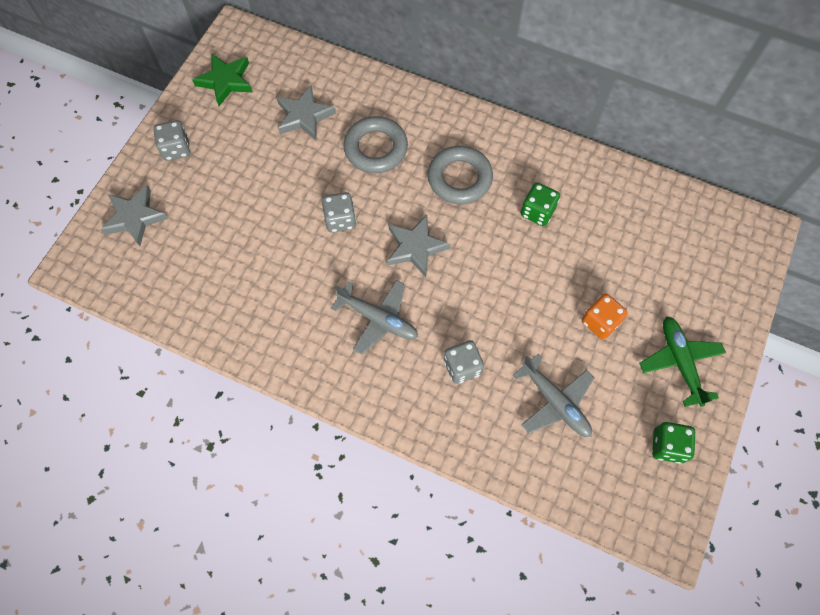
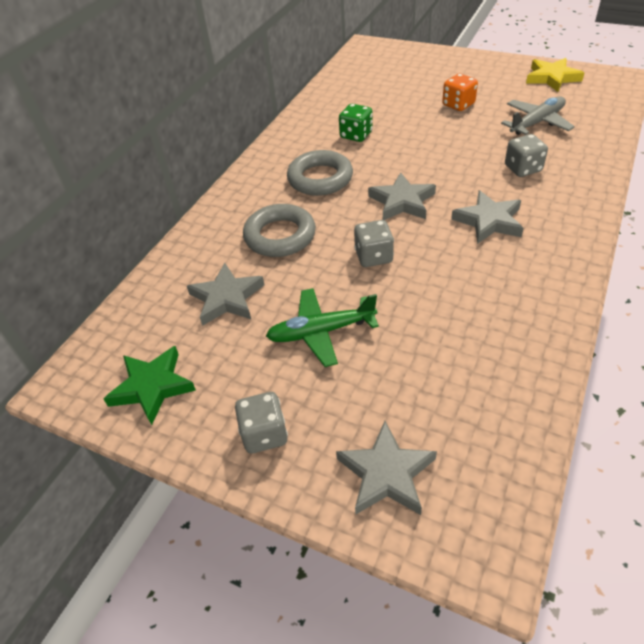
camera: 85 degrees left, 20 degrees down
grey plane [331,280,418,355] -> grey star [451,190,524,244]
green plane [639,316,726,407] -> green plane moved to [266,288,379,367]
green dice [652,422,695,464] -> yellow star [526,58,584,92]

